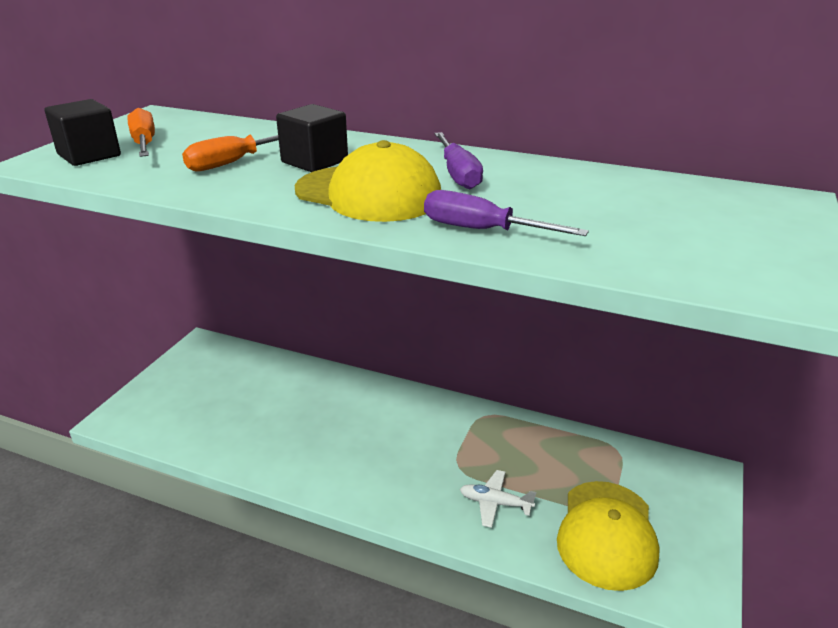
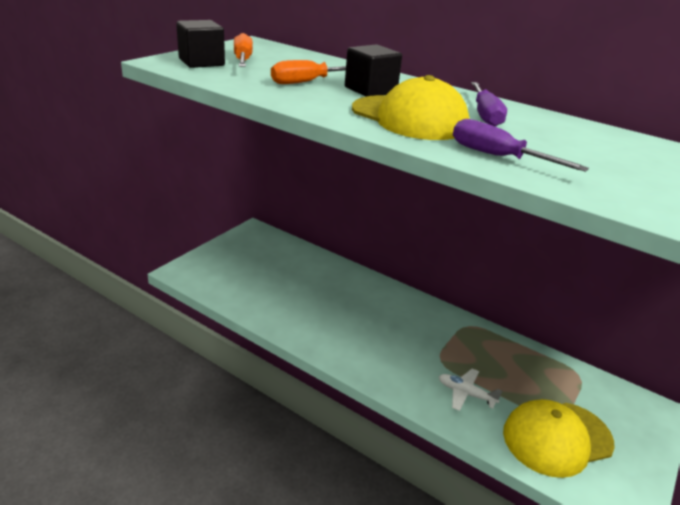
camera: 10 degrees right, 0 degrees up
yellow cap [557,481,660,591] -> yellow cap turned 45 degrees clockwise [503,399,615,478]

